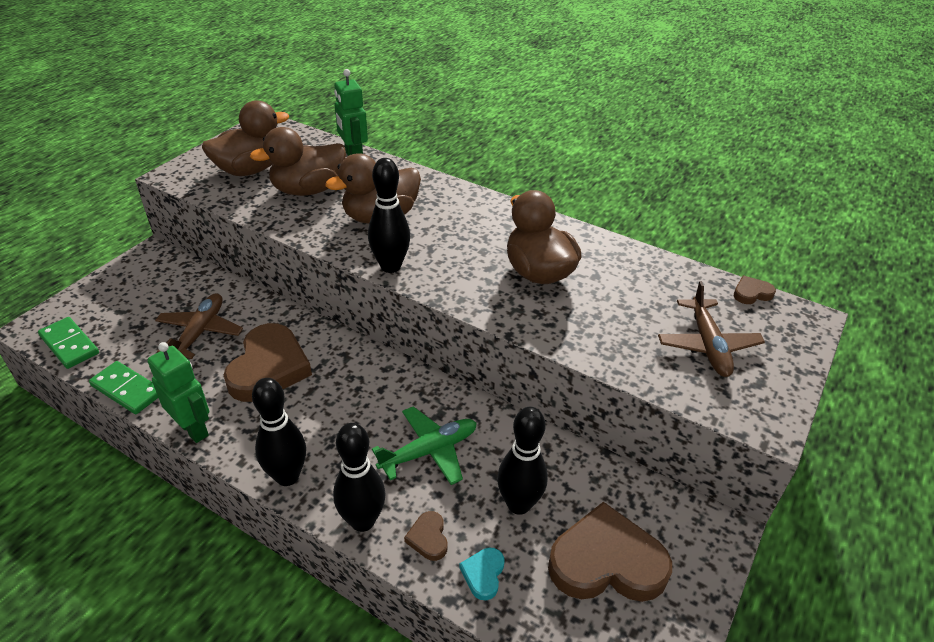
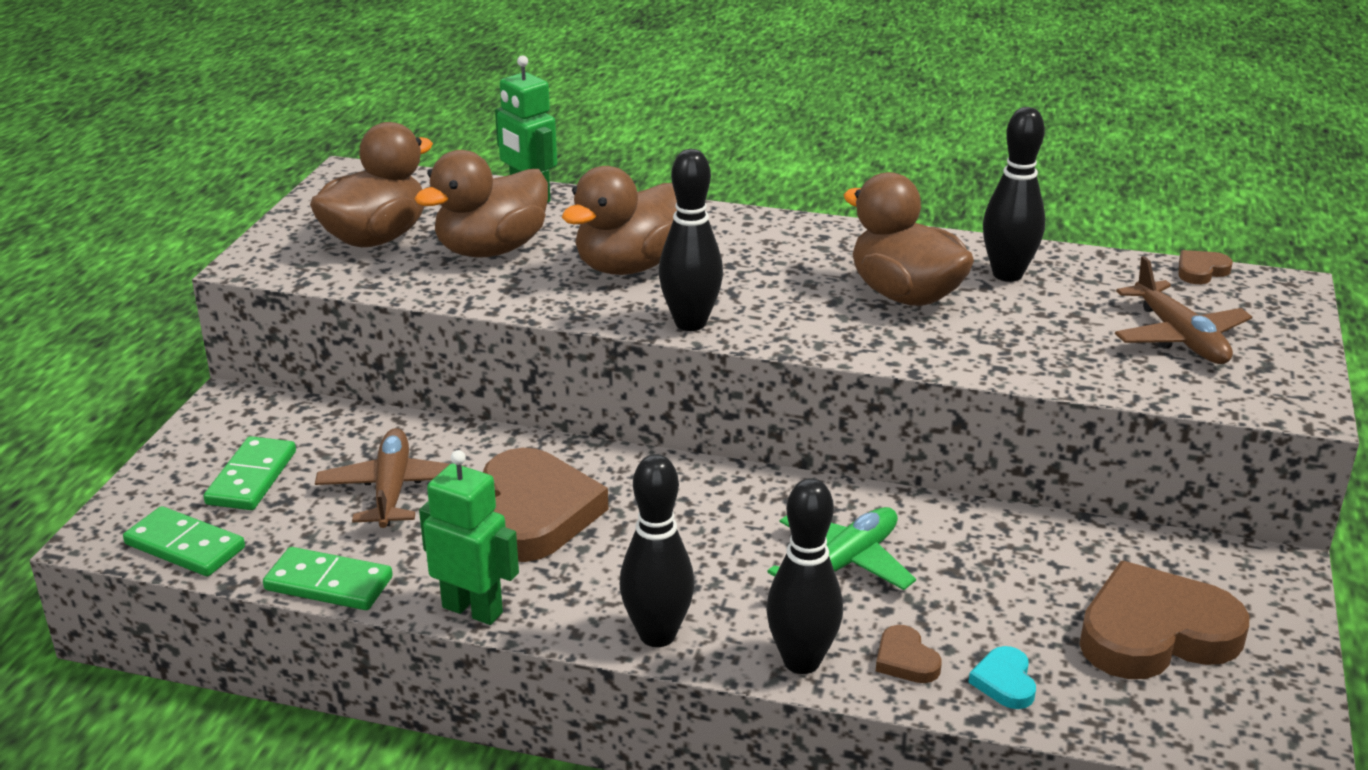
camera: 15 degrees left, 10 degrees down
black bowling pin [497,407,548,515] -> black bowling pin moved to [983,107,1045,282]
none -> green domino [204,436,296,510]

